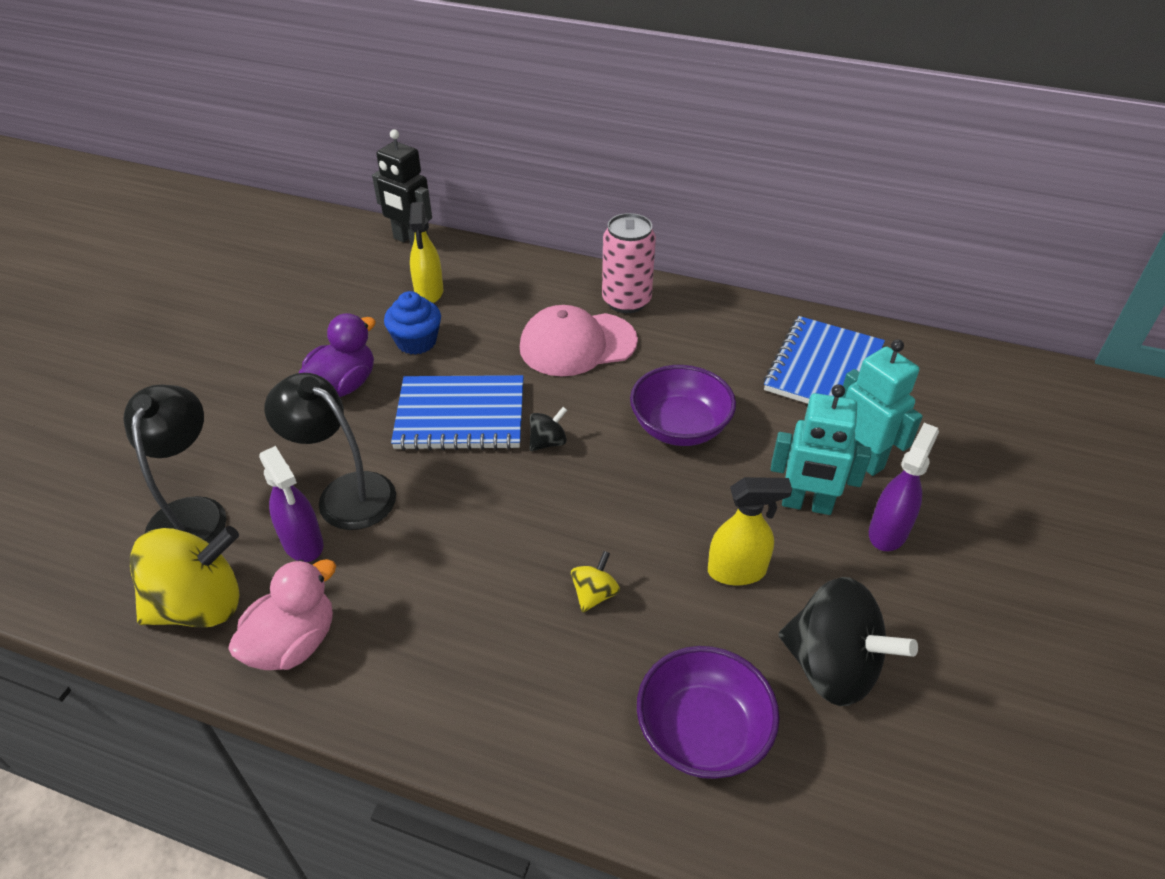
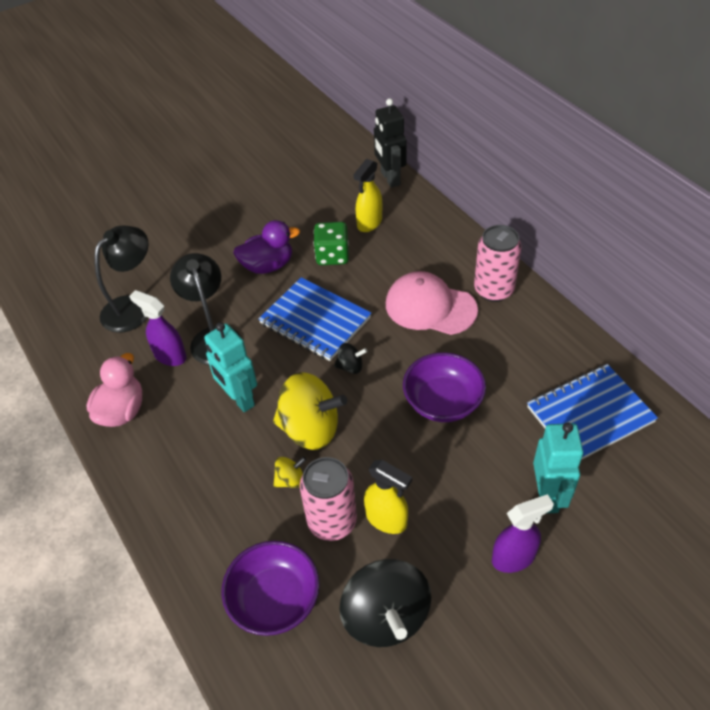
camera: 40 degrees right, 5 degrees up
yellow spinning top [130,526,240,628] -> yellow spinning top moved to [273,372,347,450]
pink duck [228,559,336,670] -> pink duck turned 60 degrees counterclockwise [86,353,142,427]
purple spray bottle [259,446,323,562] -> purple spray bottle turned 120 degrees clockwise [129,290,187,366]
blue cupcake [384,291,441,355] -> green dice [314,222,349,265]
turquoise robot [771,384,871,515] -> turquoise robot moved to [204,322,257,412]
none -> pink can [300,457,357,541]

